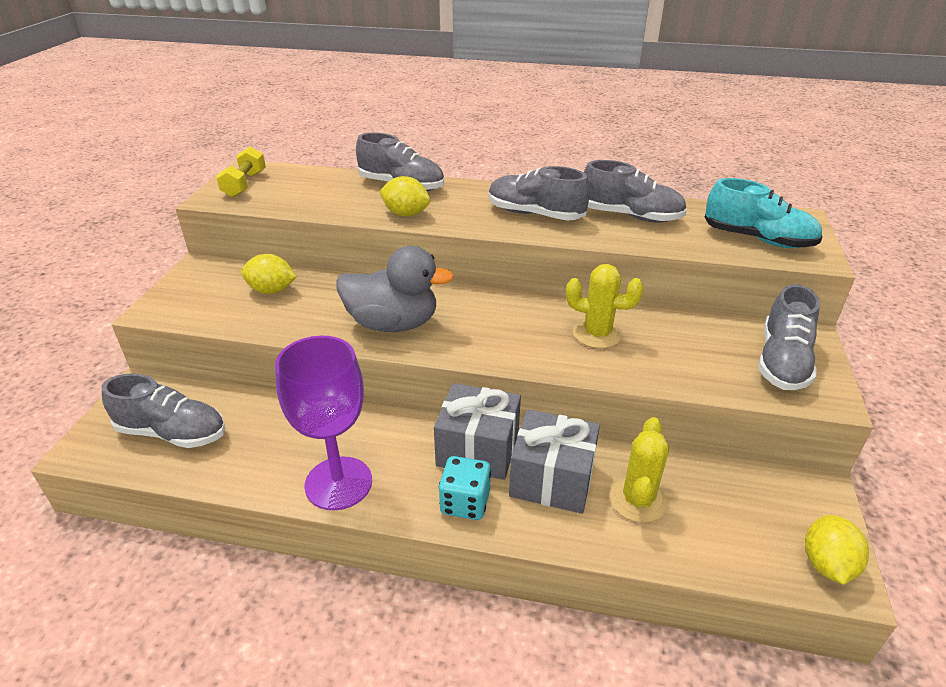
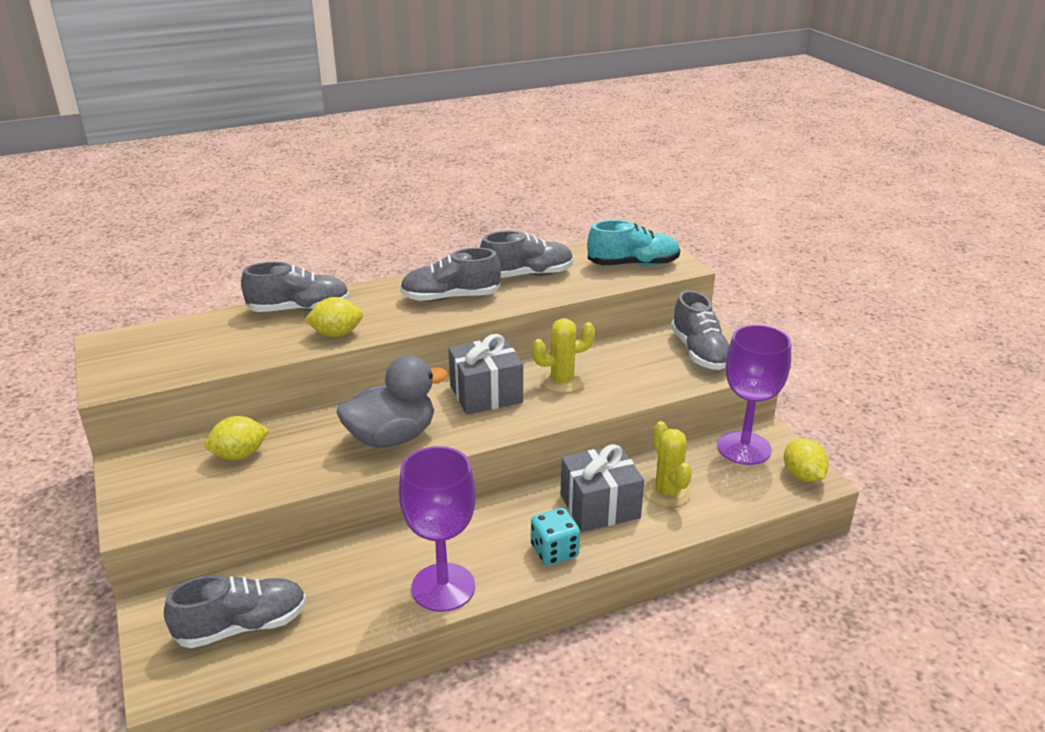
camera: 35 degrees left, 5 degrees down
yellow dumbbell [216,147,266,197] -> none
grey gift [434,383,521,480] -> grey gift moved to [448,334,523,415]
none -> purple goblet [717,325,791,465]

